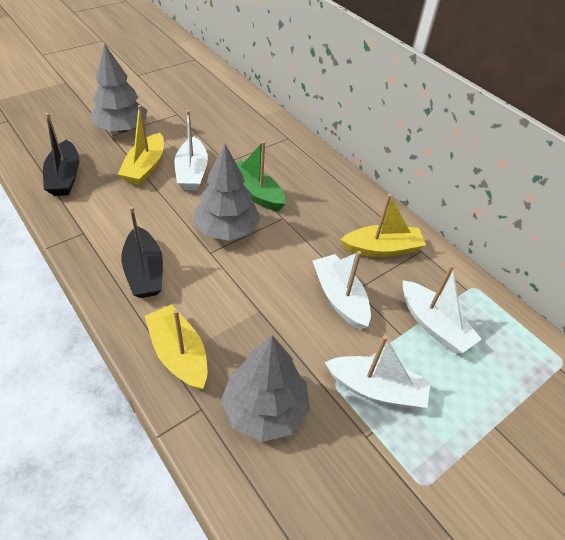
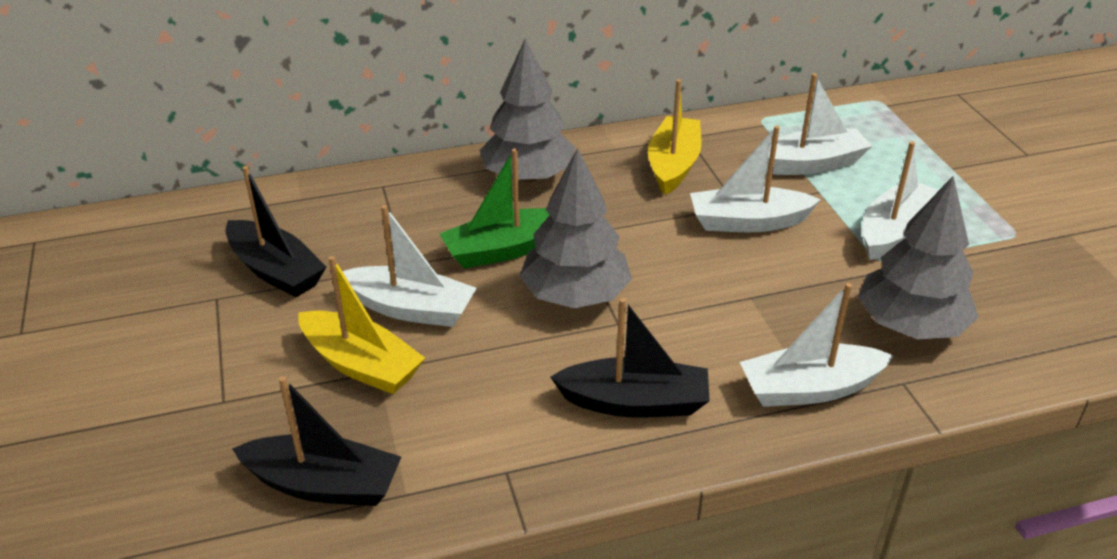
camera: 65 degrees left, 10 degrees down
grey tree [90,43,147,133] -> grey tree moved to [479,38,575,182]
yellow boat [145,304,207,390] -> white boat [740,283,894,407]
none -> black boat [225,166,326,297]

